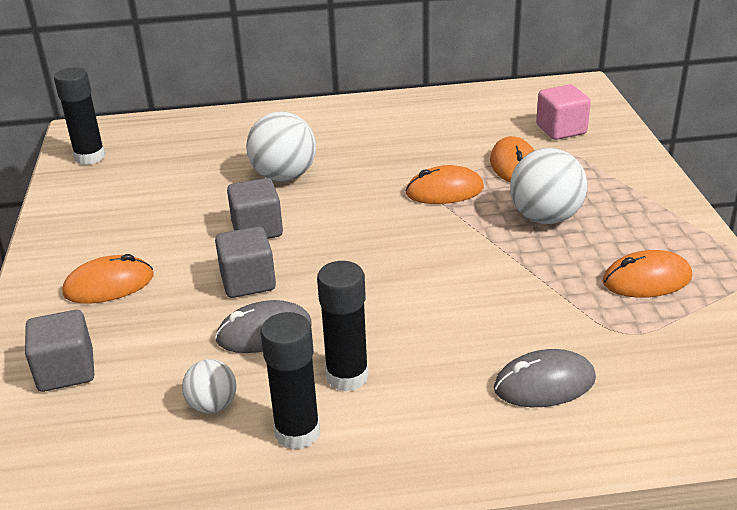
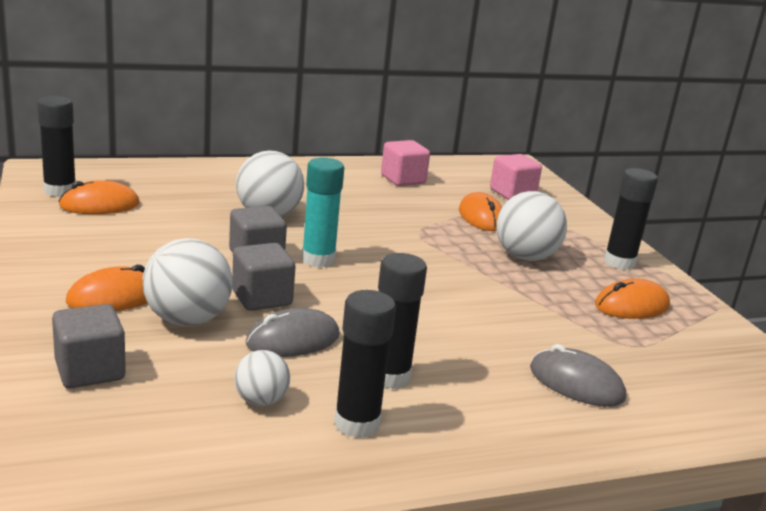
camera: 15 degrees left, 10 degrees down
orange mouse [405,165,484,204] -> orange mouse moved to [58,180,140,214]
grey mouse [494,349,596,407] -> grey mouse turned 60 degrees clockwise [530,344,626,407]
none -> white ball [143,238,233,326]
none -> turquoise glue stick [302,157,344,267]
none -> pink cube [381,140,430,186]
none -> black glue stick [604,168,658,270]

